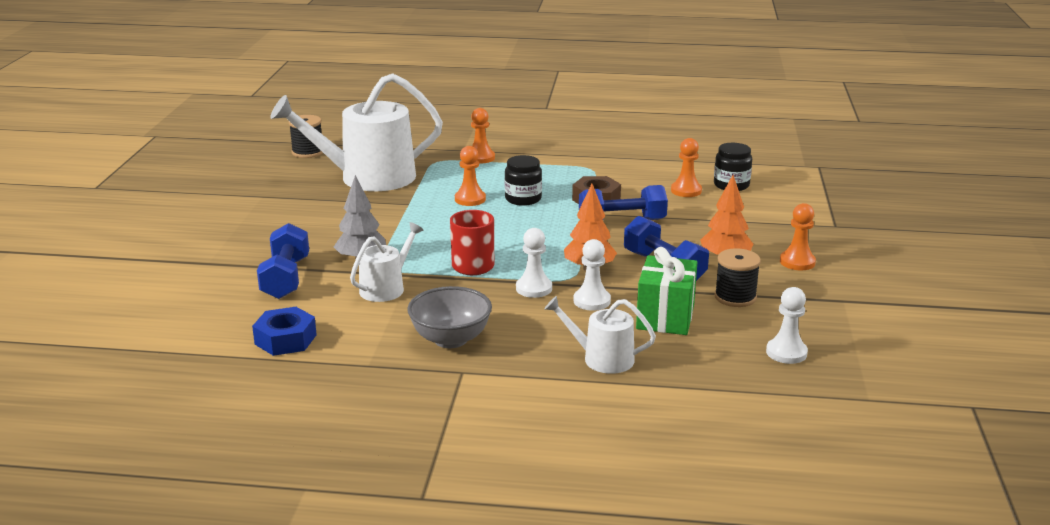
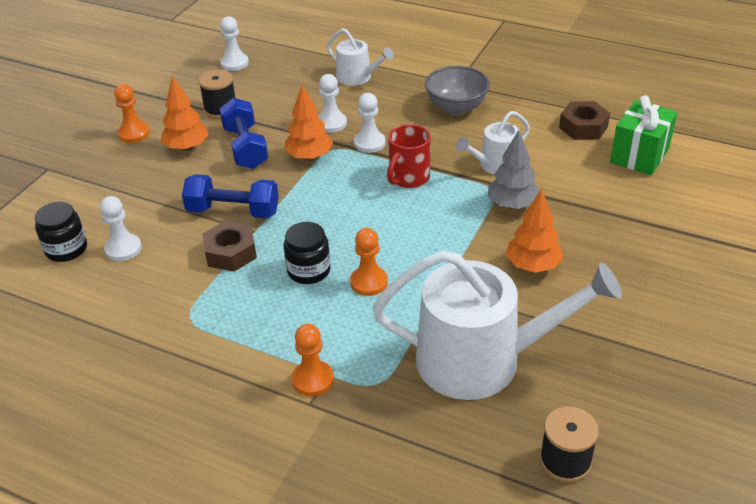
camera: 160 degrees left, 15 degrees up
blue nut [252,307,317,356] -> brown nut [559,101,610,140]
blue dumbbell [257,223,309,299] -> none
green gift [636,247,697,335] -> green gift moved to [610,95,677,175]
orange pawn [671,138,702,197] -> white pawn [100,196,142,261]
none -> orange tree [506,189,564,273]

